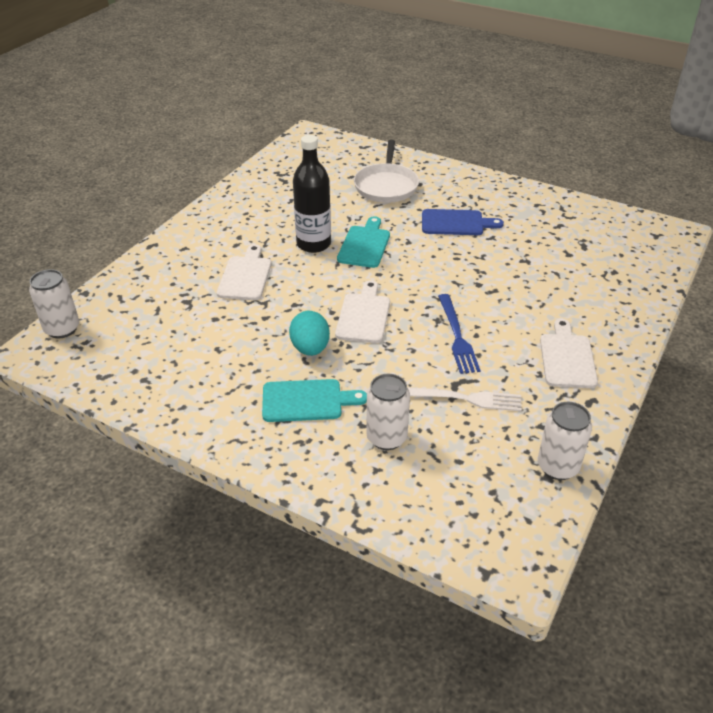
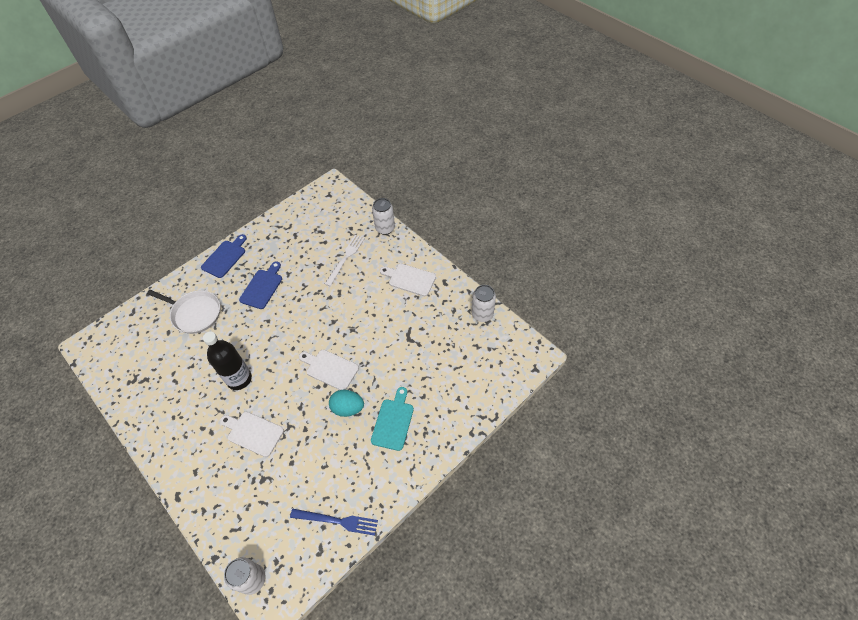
camera: 70 degrees left, 15 degrees up
turquoise cutting board [337,216,390,268] -> none
white can [366,374,410,450] -> white can moved to [372,198,395,235]
white fork [407,387,522,412] -> white fork moved to [325,235,365,286]
blue fork [438,294,481,374] -> blue fork moved to [290,509,378,536]
none -> blue cutting board [201,234,247,278]

